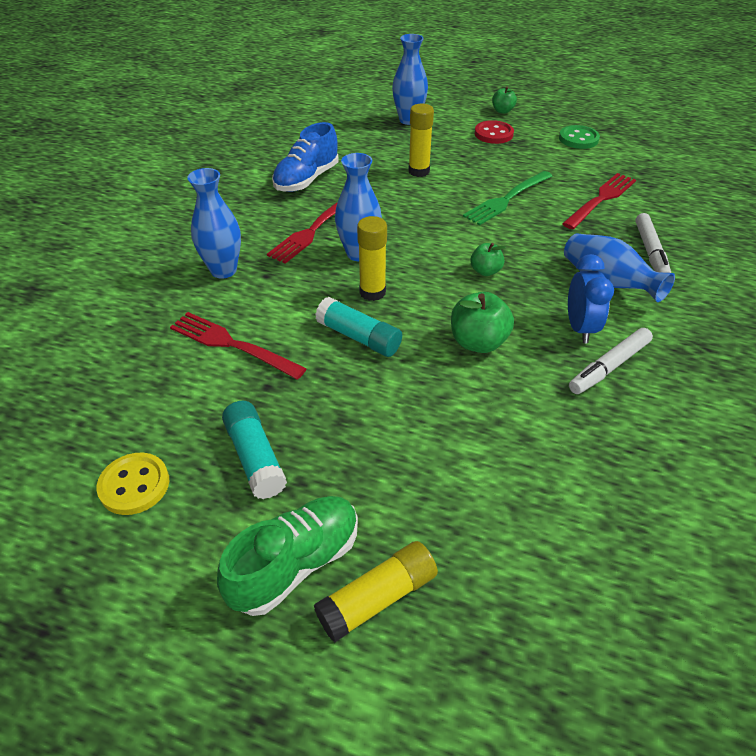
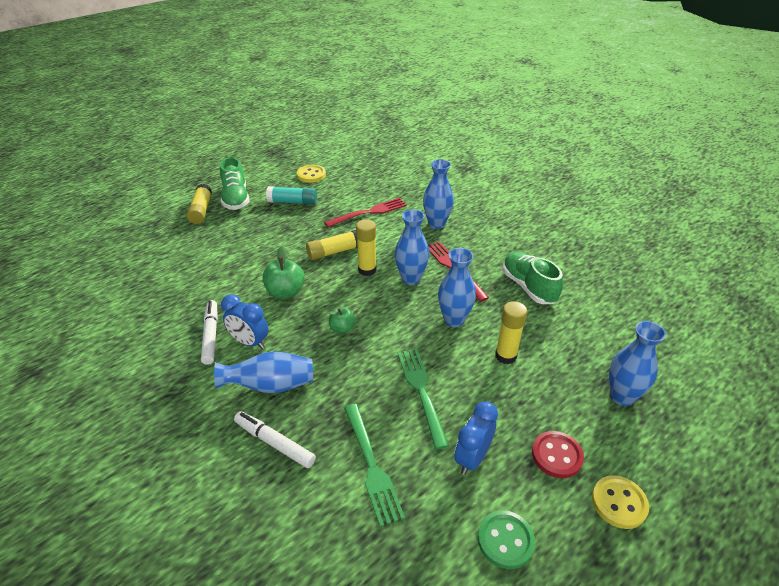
camera: 120 degrees right, 5 degrees down
blue shoe [272,122,339,192] -> green shoe [502,251,563,304]
turquoise glue stick [315,297,402,357] -> yellow glue stick [306,230,358,260]
green apple [492,86,517,114] -> yellow button [592,475,649,529]
red fork [562,173,636,229] -> green fork [344,404,405,527]
none -> blue vase [438,248,476,327]
none -> blue clock [454,401,498,475]

